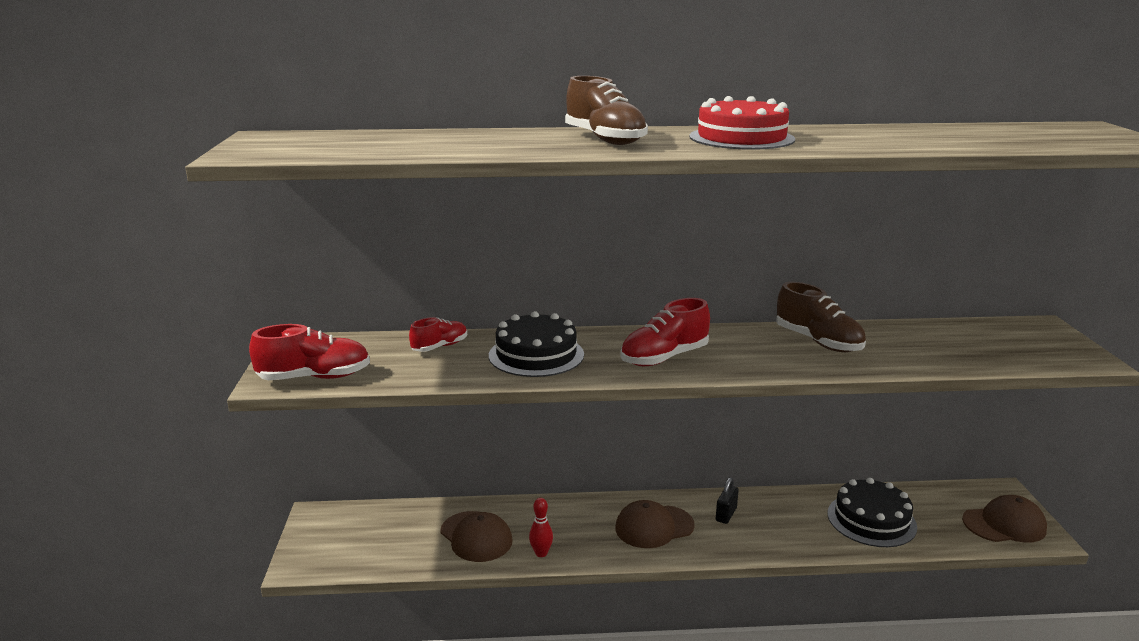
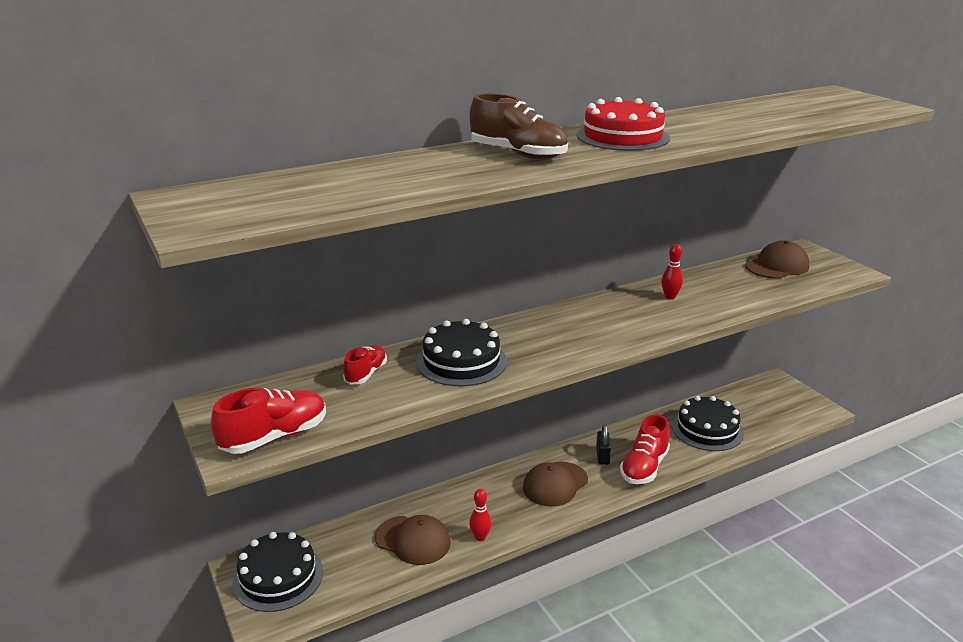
camera: 25 degrees left, 5 degrees up
red shoe [620,298,710,366] -> red shoe moved to [620,414,670,484]
brown shoe [776,282,866,352] -> red bowling pin [661,244,683,300]
brown cap [962,495,1047,542] -> brown cap moved to [745,241,809,279]
none -> black cake [232,532,323,612]

